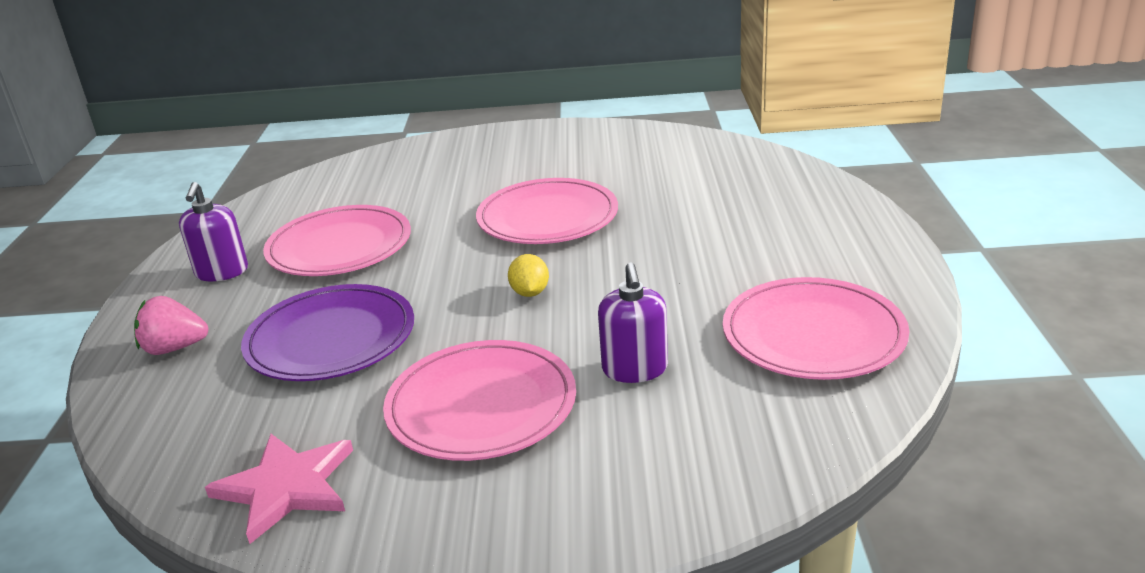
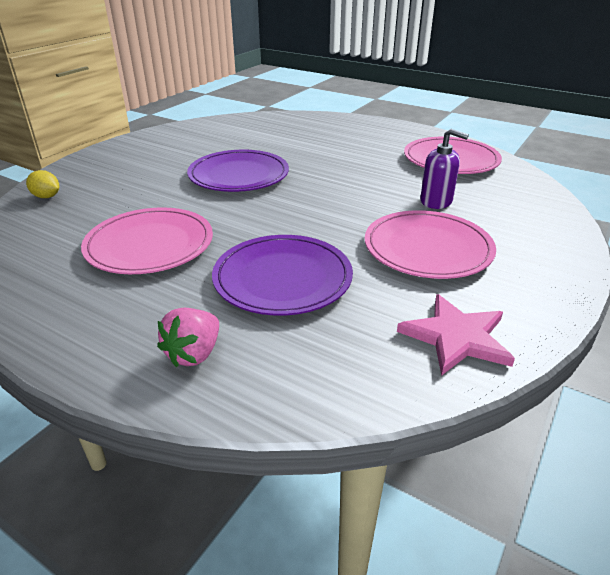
camera: 60 degrees left, 5 degrees up
purple soap dispenser [179,182,248,281] -> none
pink plate [476,178,618,244] -> purple plate [187,150,289,192]
yellow lemon [508,254,549,297] -> yellow lemon moved to [26,170,59,198]

